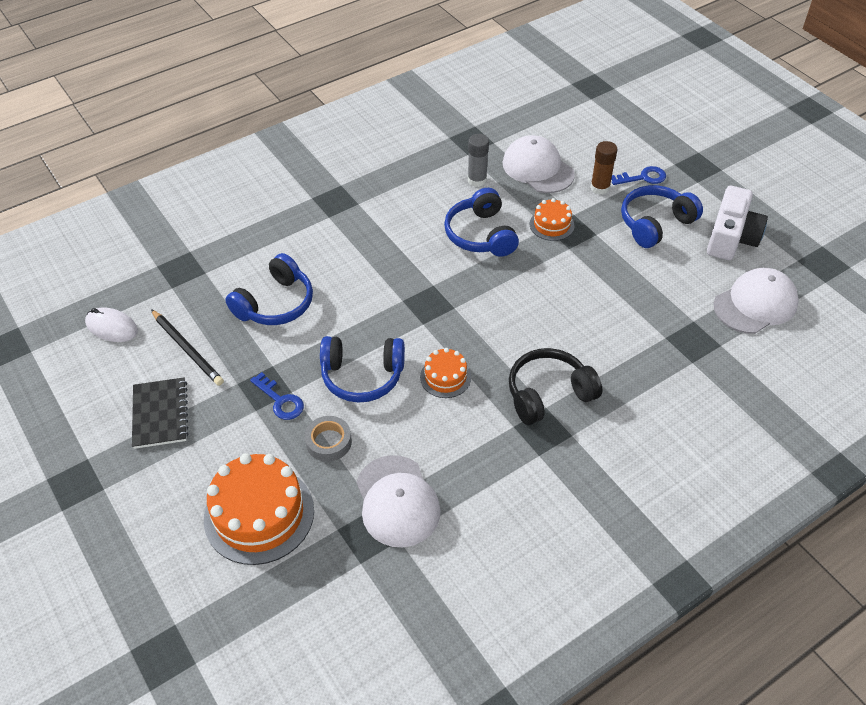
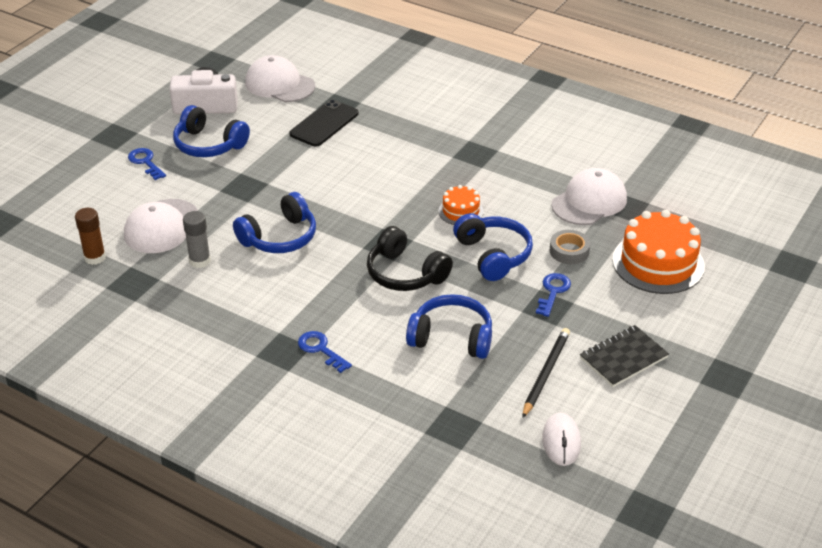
camera: 115 degrees left, 10 degrees down
black headphones [509,348,602,425] -> black headphones moved to [367,226,453,291]
orange cake [530,198,575,241] -> none
brown glue stick [590,141,617,195] -> brown glue stick moved to [75,208,106,265]
none -> black phone [289,100,359,147]
none -> blue key [298,331,352,373]

